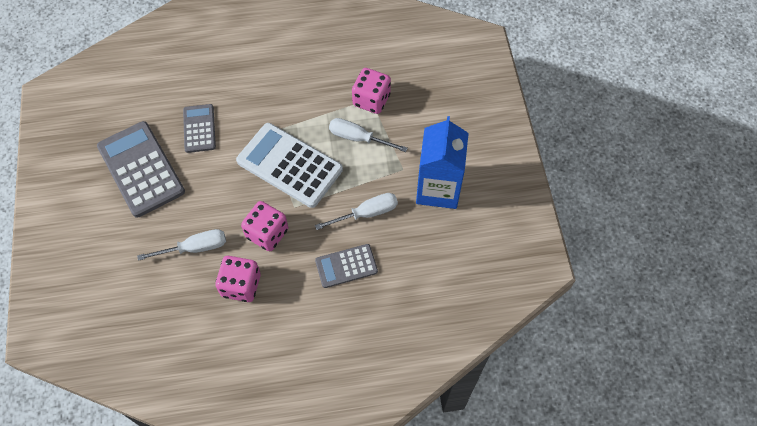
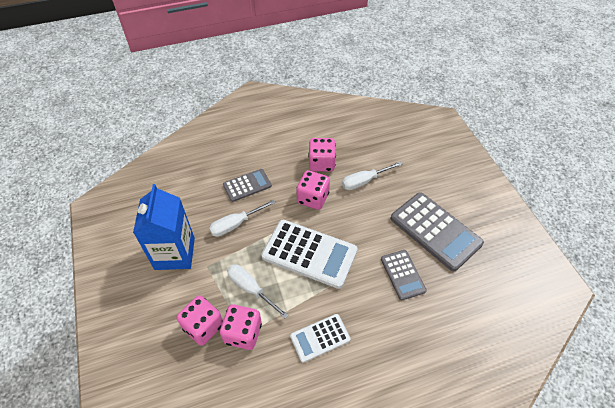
camera: 170 degrees right, 10 degrees down
white screwdriver [329,118,407,152] -> white screwdriver turned 150 degrees counterclockwise [227,265,288,319]
none -> pink dice [176,296,223,346]
none -> white calculator [290,314,351,363]

